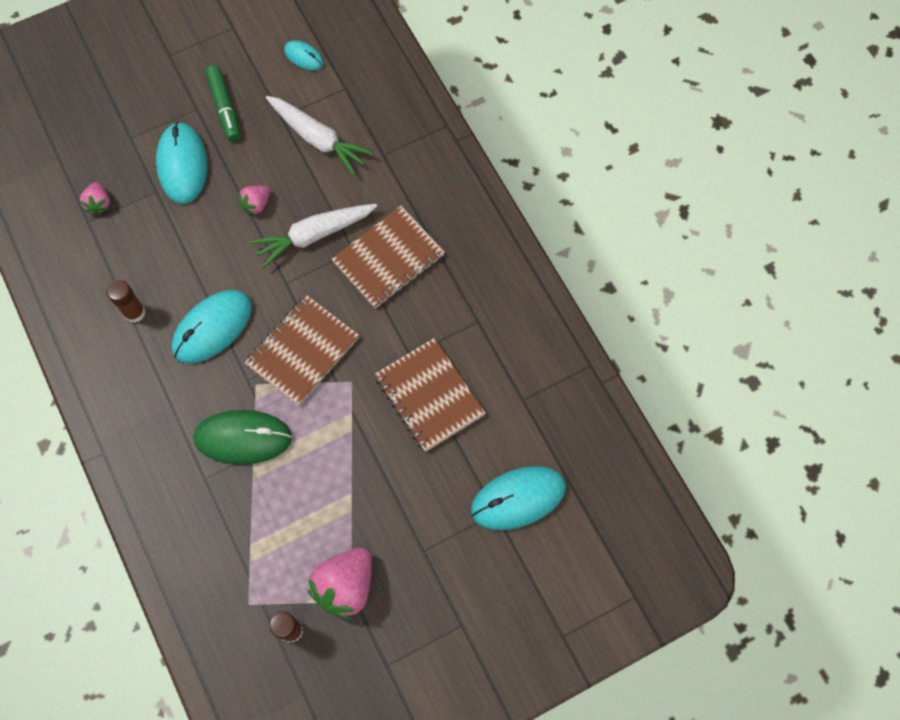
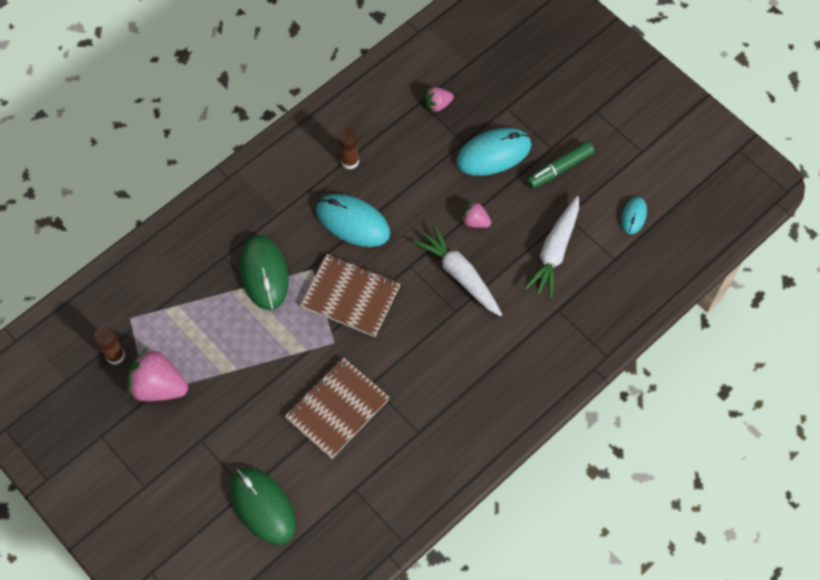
camera: 75 degrees right, 5 degrees down
brown notebook [331,206,445,308] -> none
turquoise mouse [471,466,566,530] -> green mouse [230,468,296,545]

